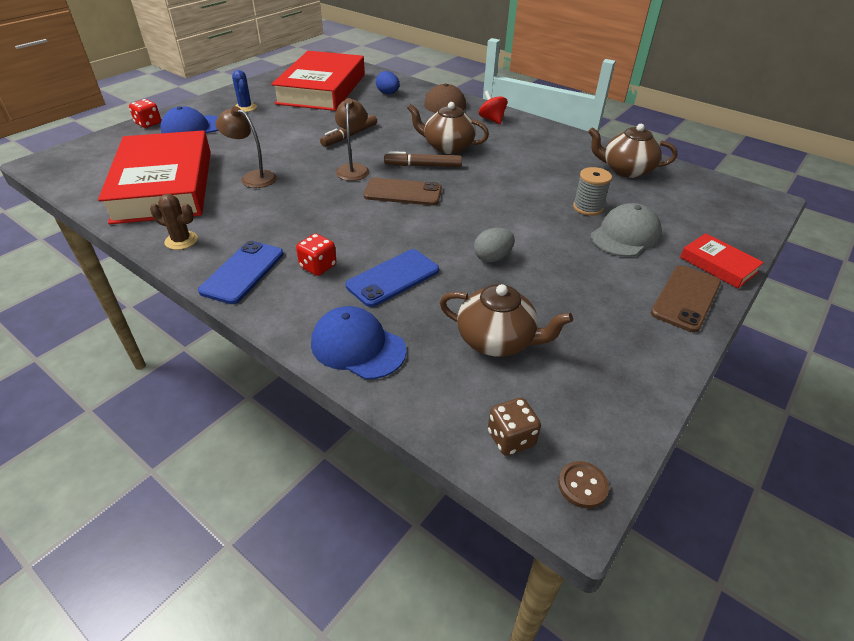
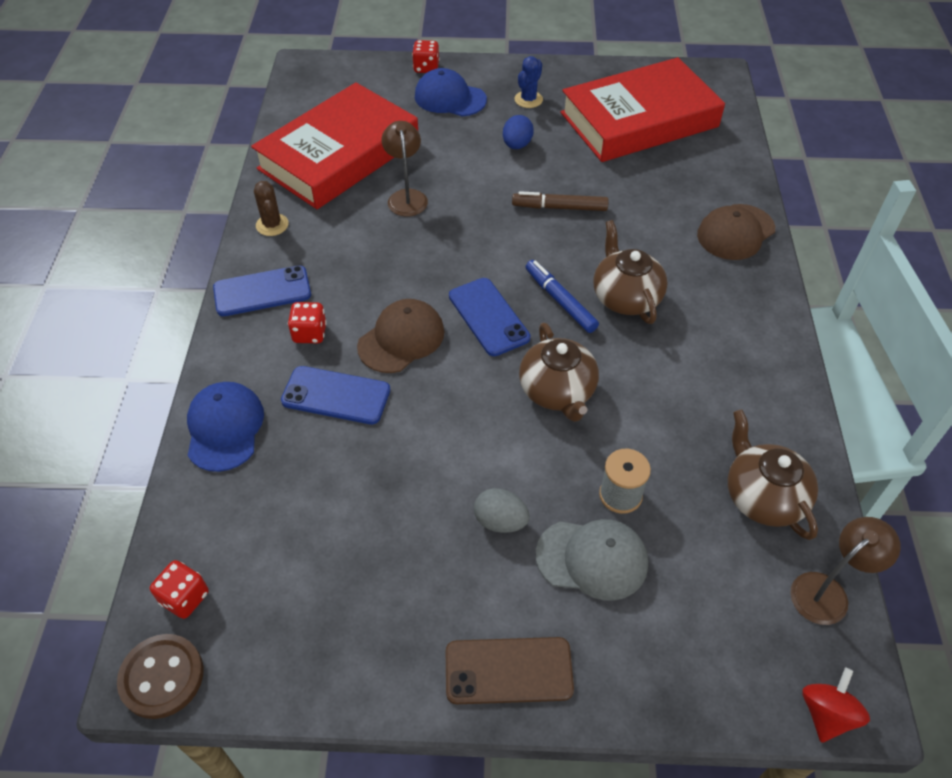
camera: 55 degrees right, 10 degrees up
brown lamp [335,98,369,181] -> brown lamp moved to [790,517,901,625]
brown phone [364,178,442,205] -> blue phone [449,278,530,356]
blue egg [376,71,400,94] -> blue egg moved to [503,115,534,149]
brown marker [384,151,462,167] -> blue marker [526,260,599,333]
brown teapot [440,284,573,357] -> brown teapot moved to [519,323,599,422]
grey egg [474,228,515,262] -> grey egg moved to [474,488,530,533]
red spinning top [479,91,507,124] -> red spinning top moved to [803,667,870,743]
brown dice [488,398,541,456] -> red dice [150,560,209,619]
brown button [558,461,609,508] -> brown button [117,634,204,719], size x1.70
red book [680,233,764,288] -> none
none -> brown cap [357,299,444,373]

